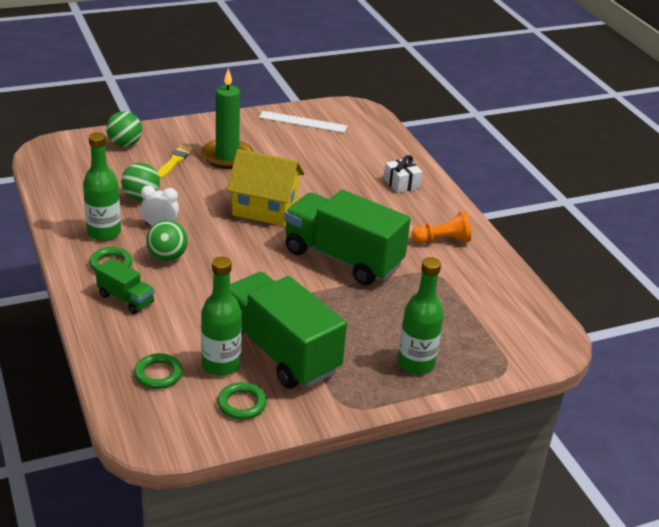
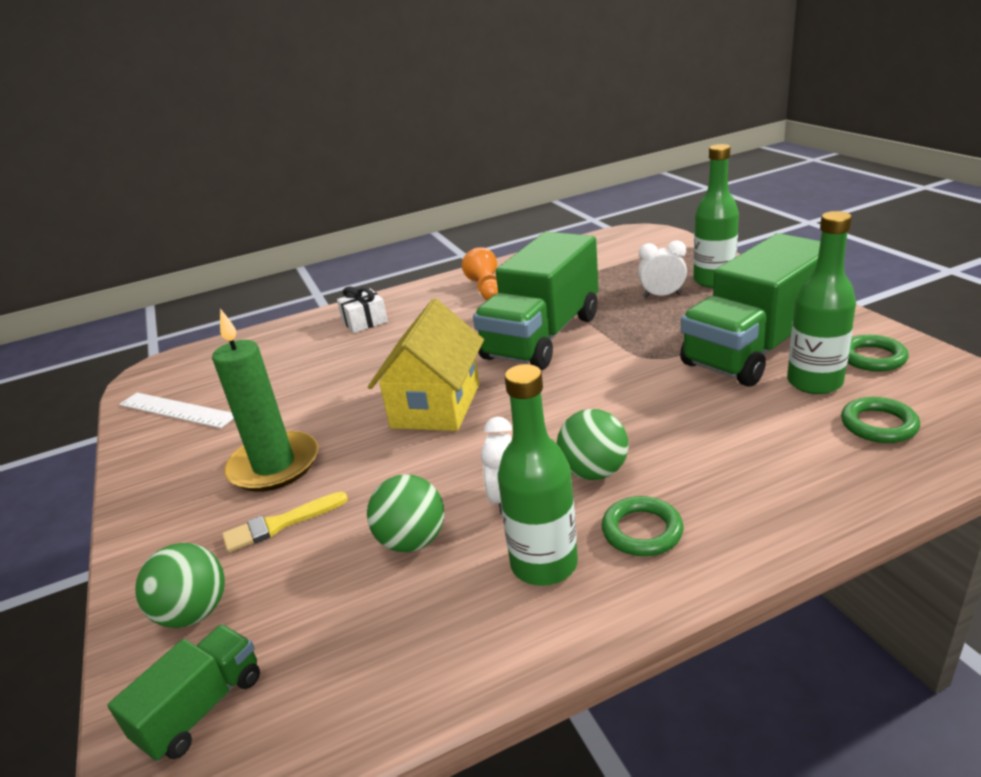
camera: 85 degrees left, 5 degrees down
green truck [95,258,154,314] -> green truck moved to [107,624,260,762]
yellow brush [157,145,193,179] -> yellow brush turned 45 degrees counterclockwise [222,492,348,553]
white ruler [259,111,347,133] -> white ruler turned 75 degrees counterclockwise [119,393,234,428]
none -> white clock [638,241,687,298]

